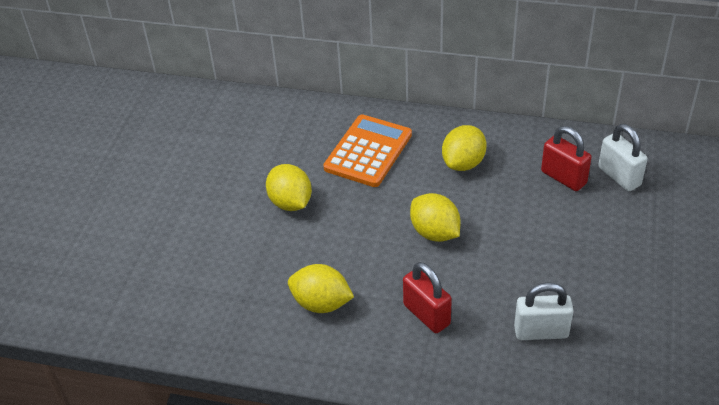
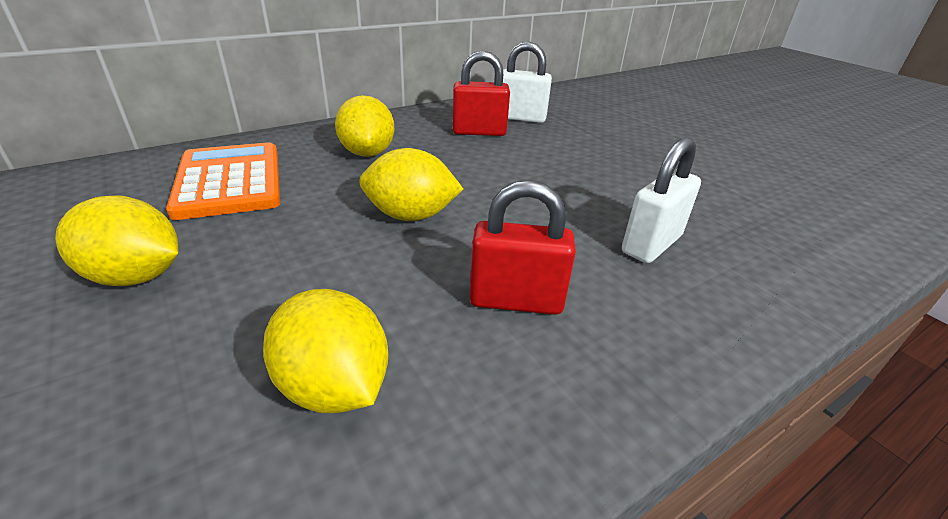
camera: 50 degrees left, 10 degrees down
yellow lemon [288,264,354,313] -> yellow lemon turned 75 degrees clockwise [263,289,388,413]

